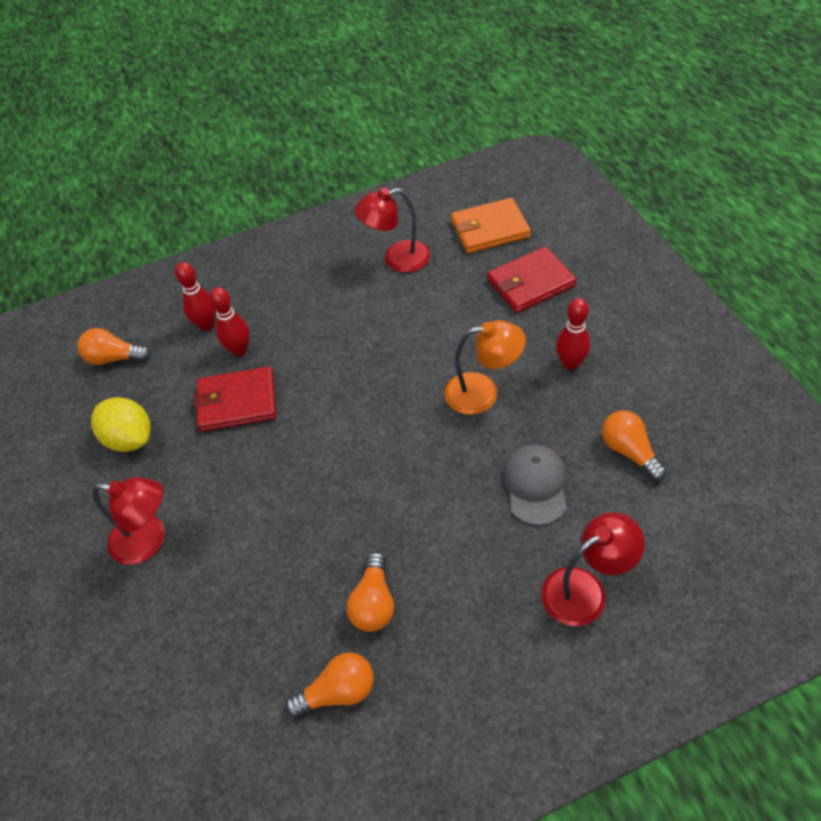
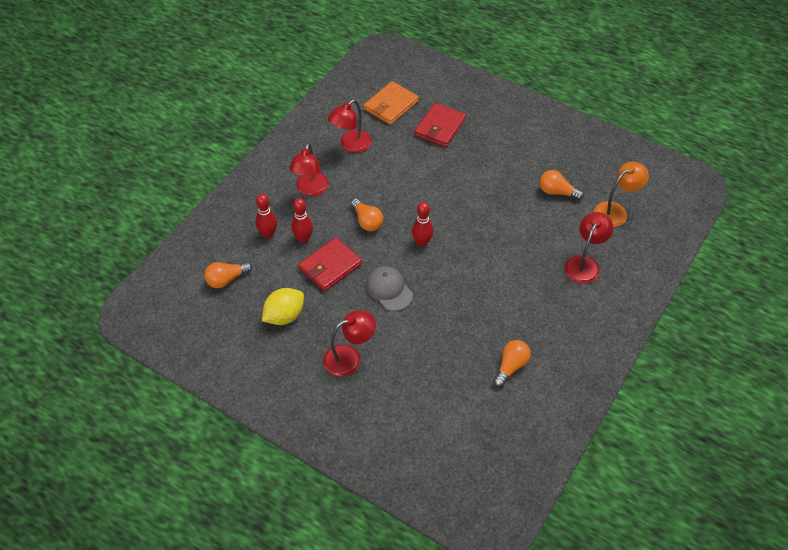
camera: 40 degrees left, 0 degrees up
yellow lemon [91,397,151,452] -> yellow lemon turned 45 degrees counterclockwise [262,288,304,325]
orange light bulb [346,552,394,632] -> orange light bulb moved to [351,198,383,231]
orange lamp [444,320,526,415] -> orange lamp moved to [594,162,649,227]
grey cap [502,444,567,525] -> grey cap moved to [366,266,413,311]
red bowling pin [556,298,590,370] -> red bowling pin moved to [412,202,434,247]
none -> red lamp [289,143,329,196]

